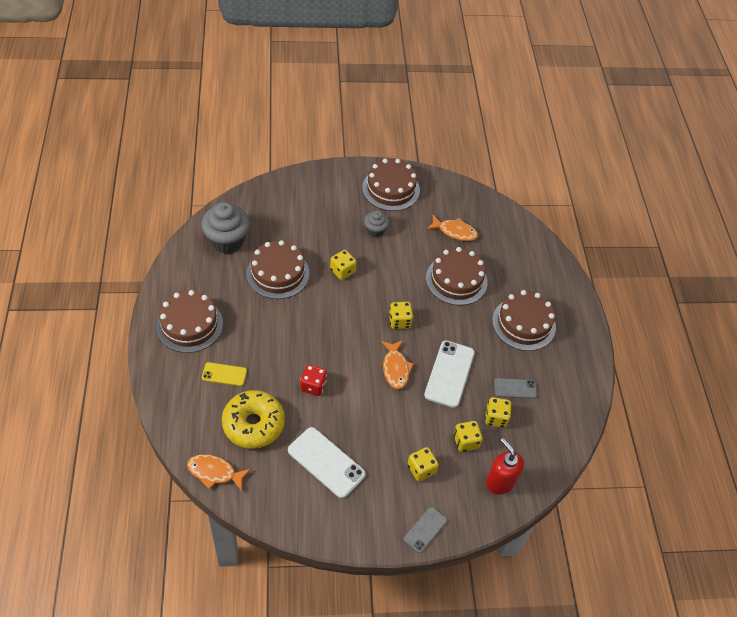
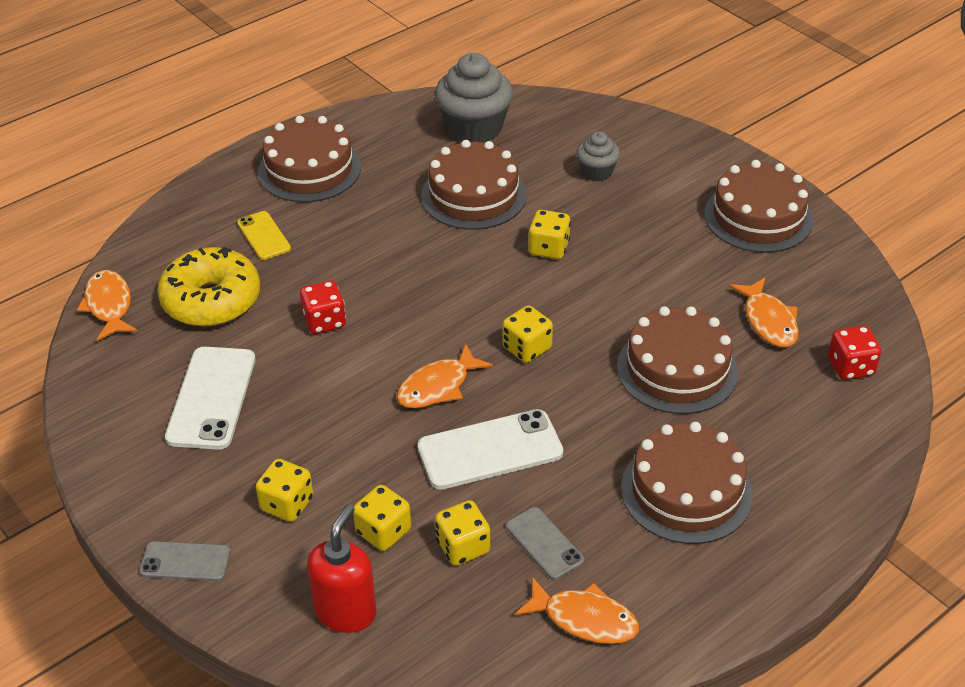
camera: 60 degrees right, 10 degrees down
grey cupcake [364,210,389,237] -> grey cupcake moved to [576,131,620,182]
none -> orange fish [515,577,639,644]
none -> red dice [828,326,881,380]

